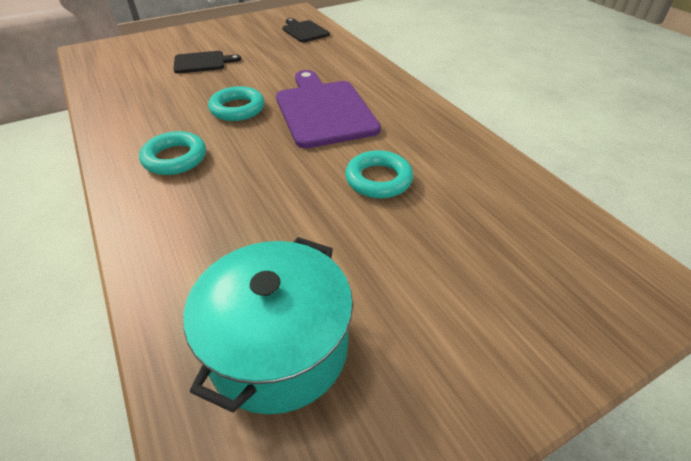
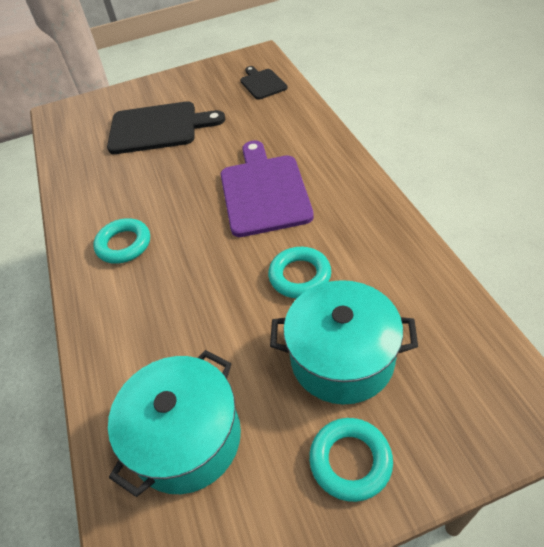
camera: 15 degrees right, 5 degrees up
black cutting board [173,51,241,73] -> black cutting board [107,101,225,154], size x1.83
turquoise ring [208,86,264,121] -> turquoise ring moved to [309,418,393,502]
none -> turquoise pot [270,280,418,405]

